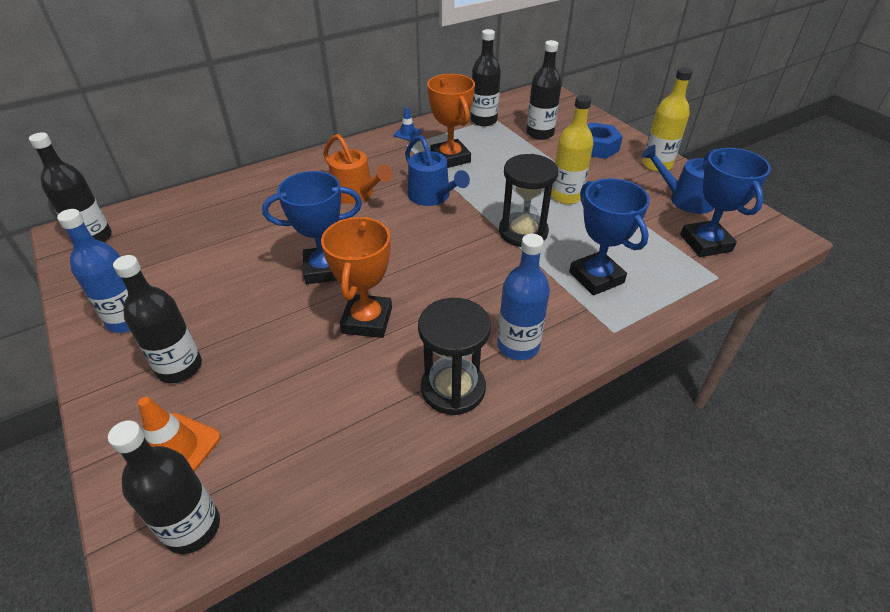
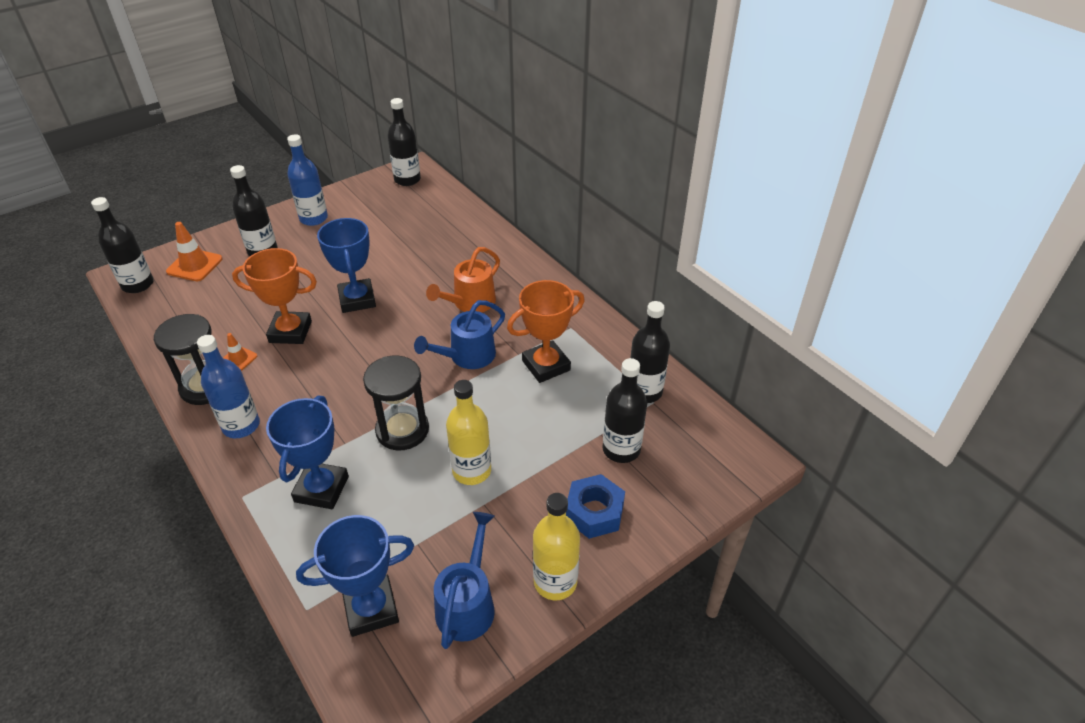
camera: 85 degrees right, 0 degrees up
blue traffic cone [394,107,422,141] -> none
blue trophy [569,178,650,295] -> blue trophy turned 45 degrees counterclockwise [266,395,349,509]
none -> orange traffic cone [223,333,257,371]

